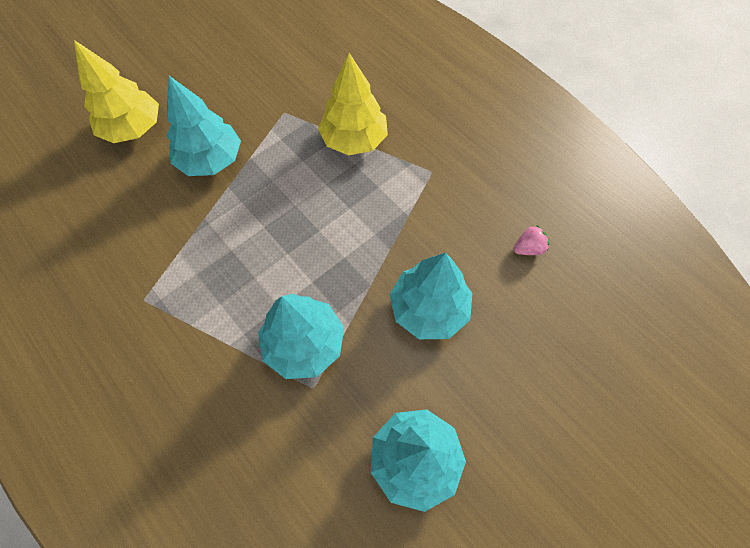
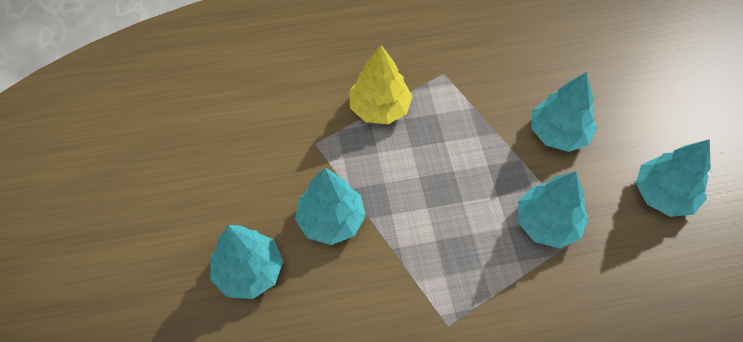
camera: 60 degrees left, 5 degrees down
yellow tree [74,40,159,143] -> turquoise tree [210,225,283,299]
pink strawberry [513,226,549,255] -> none

